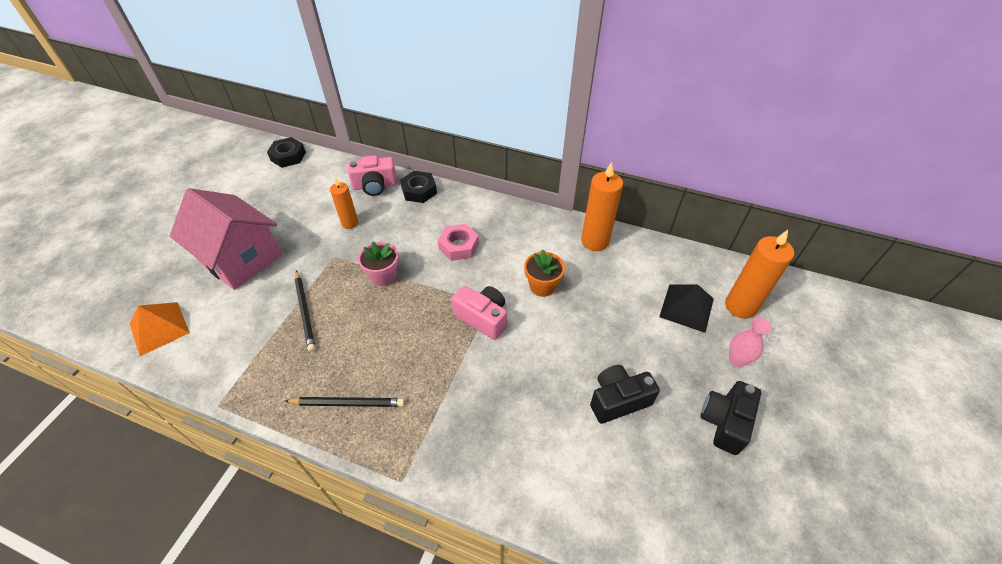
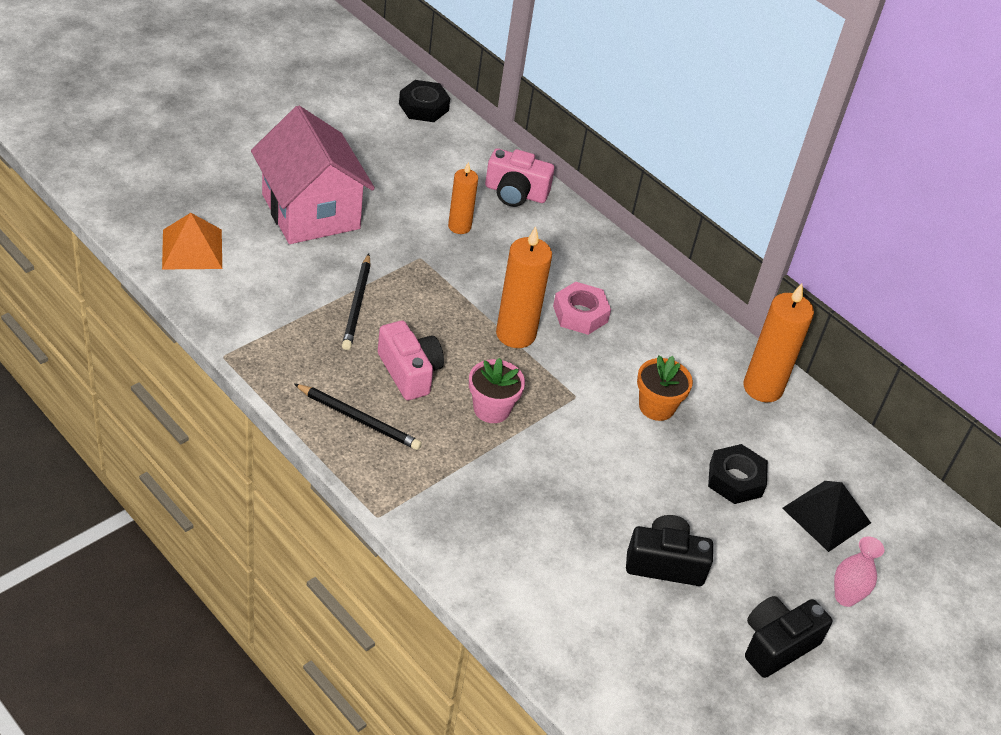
camera: 20 degrees right, 5 degrees down
pink flower pot [358,242,399,286] -> pink flower pot moved to [469,358,525,423]
black nut [400,171,437,203] -> black nut moved to [708,444,768,504]
pink camera [451,286,507,340] -> pink camera moved to [378,320,444,400]
orange candle [725,230,794,319] -> orange candle moved to [496,226,552,348]

